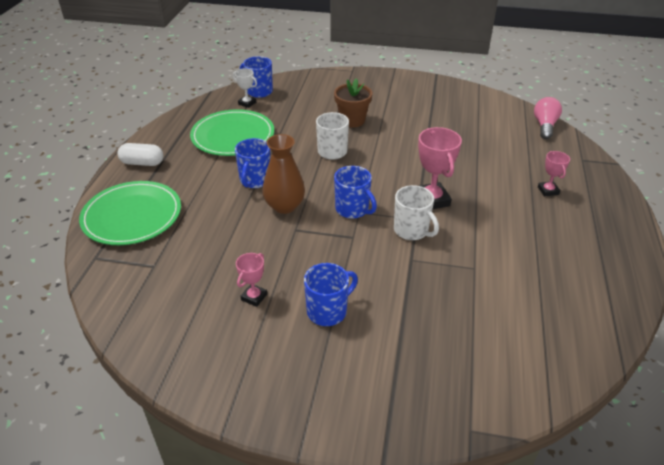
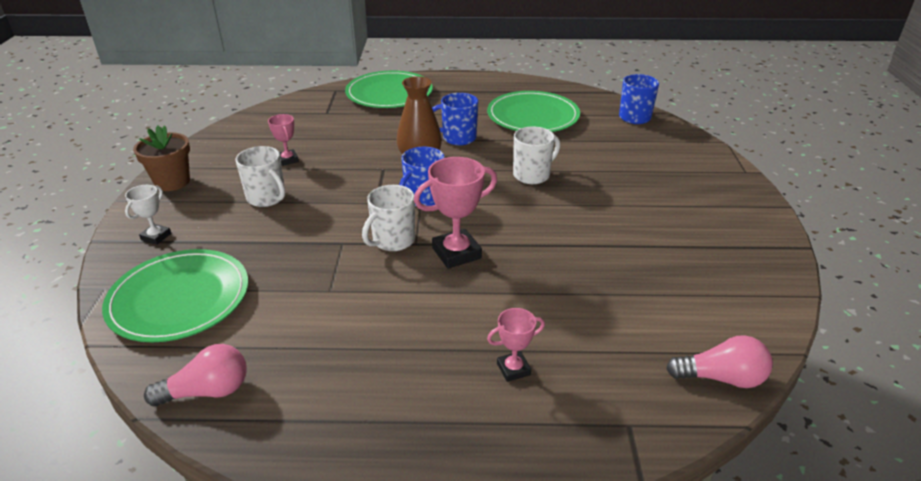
camera: 80 degrees right, 5 degrees down
white capsule [117,143,164,166] -> none
white trophy [233,68,257,108] -> white trophy moved to [125,185,171,245]
pink trophy [236,253,267,307] -> pink trophy turned 45 degrees clockwise [268,114,299,166]
blue mug [304,263,358,326] -> white mug [236,146,285,207]
brown flower pot [334,78,372,128] -> brown flower pot moved to [133,125,190,191]
none -> green plate [102,249,248,342]
none -> pink light bulb [144,344,246,406]

